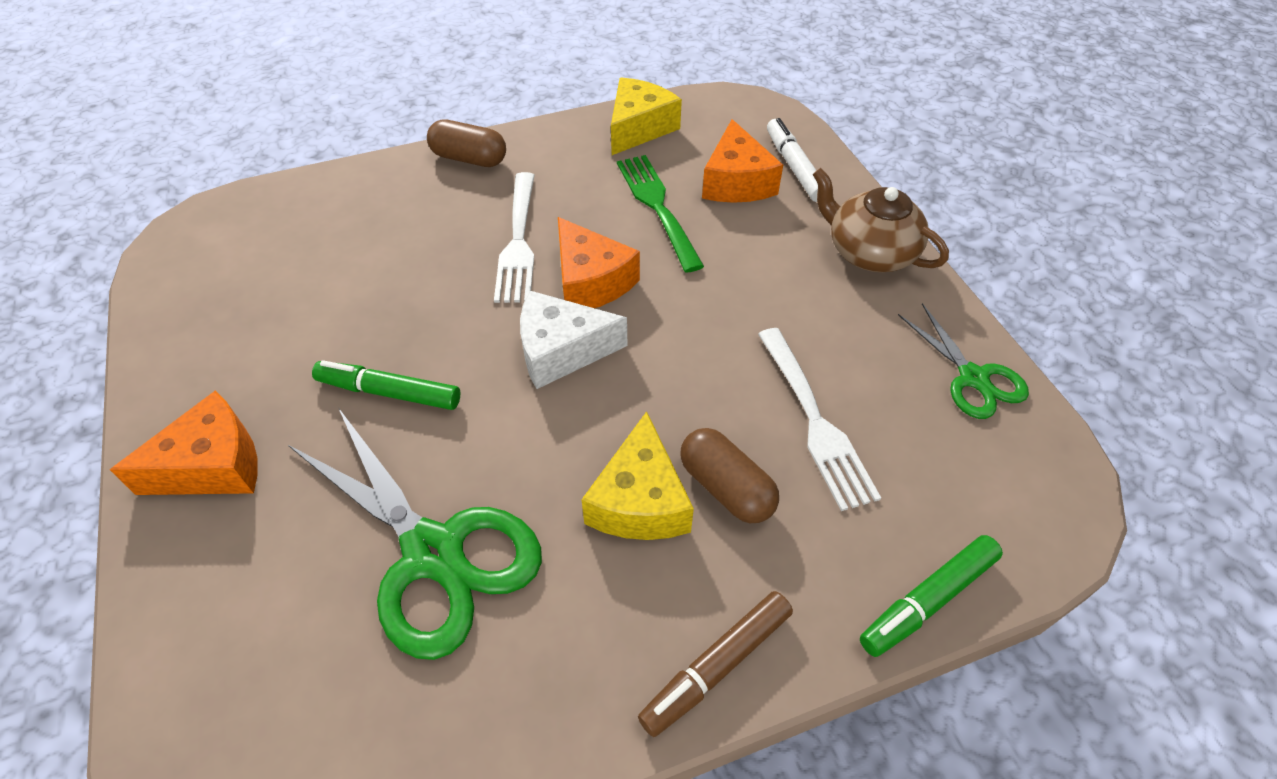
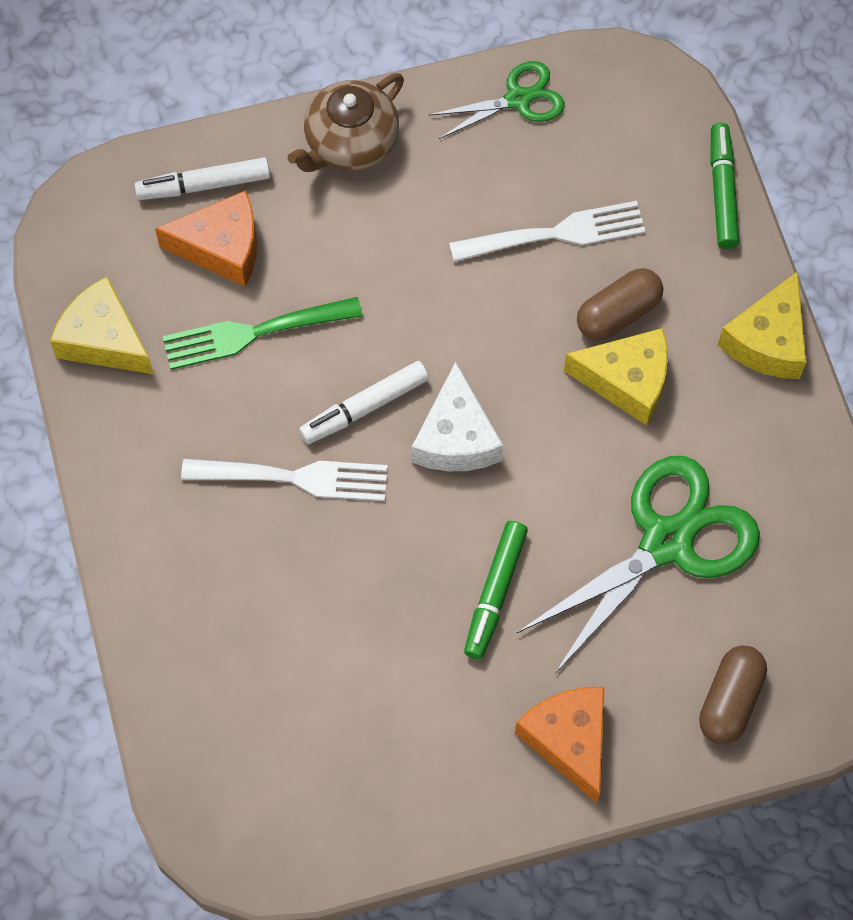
camera: 85 degrees left, 15 degrees up
brown capsule [427,119,506,167] -> brown capsule moved to [699,646,767,744]
orange cheese [558,217,640,308] -> white marker [299,361,429,444]
brown marker [638,591,793,737] -> yellow cheese [718,271,806,379]
green marker [860,535,1003,657] -> green marker turned 150 degrees counterclockwise [710,123,739,249]

